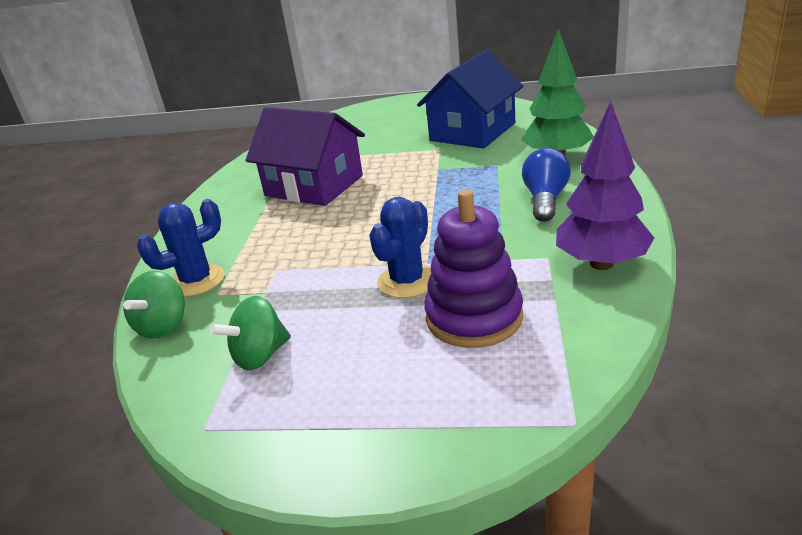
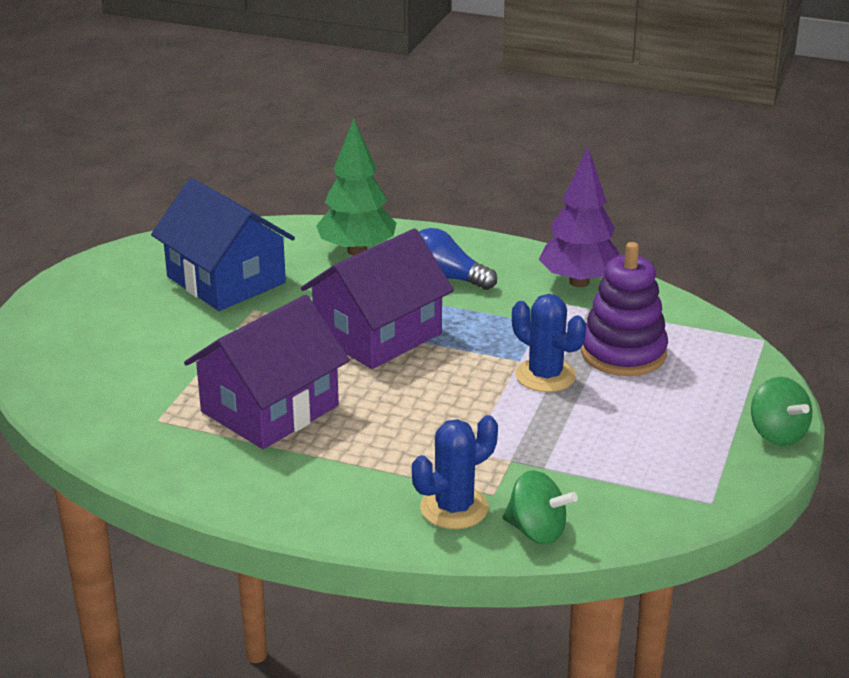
camera: 80 degrees left, 0 degrees up
blue cactus [137,199,225,297] -> blue cactus turned 75 degrees clockwise [412,415,498,529]
green spinning top [210,296,291,371] -> green spinning top moved to [751,377,812,446]
none -> purple house [301,228,454,369]

